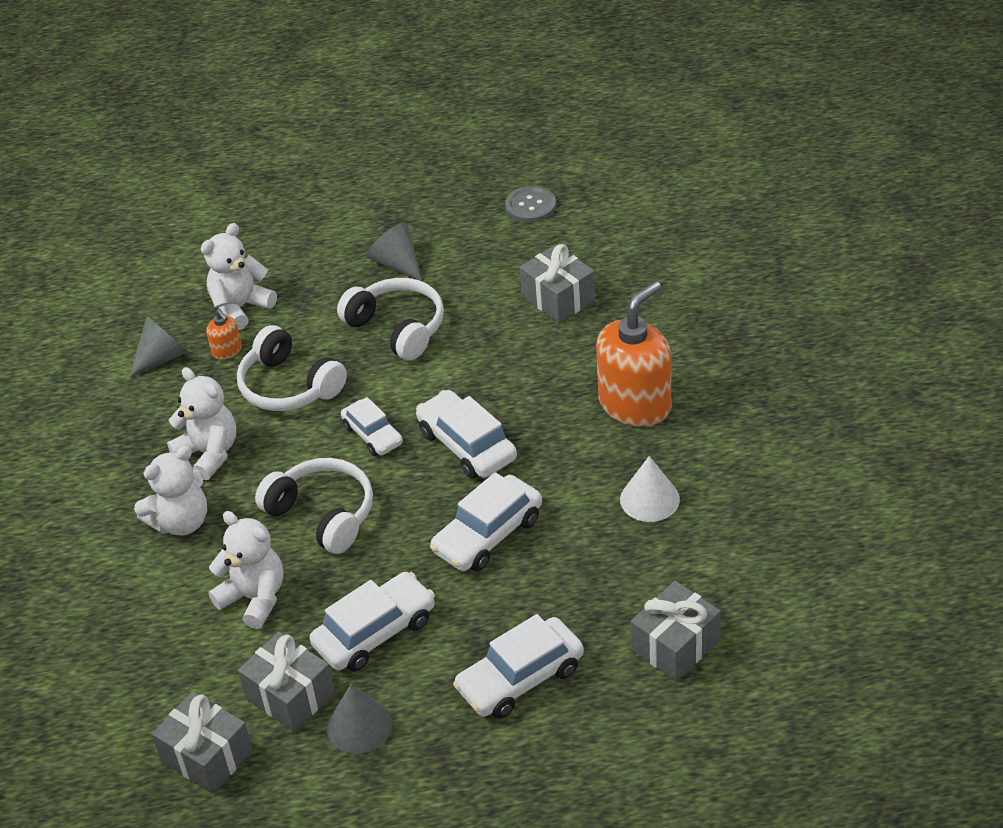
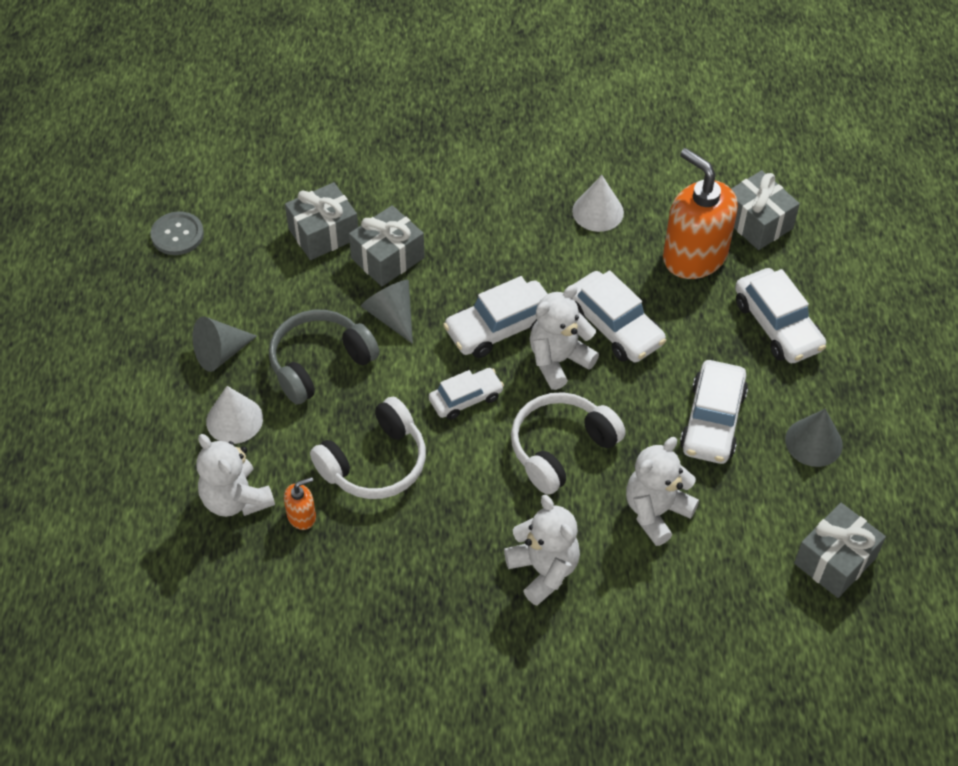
camera: 85 degrees left, 10 degrees up
grey cone [129,316,188,377] -> grey cone moved to [361,280,413,344]
white teddy bear [167,367,236,480] -> white teddy bear moved to [530,285,599,390]
grey gift [238,632,335,732] -> grey gift moved to [349,205,425,286]
white car [310,572,435,672] -> white car turned 135 degrees counterclockwise [680,360,748,464]
white headphones [337,278,444,361] -> grey headphones [269,310,380,405]
orange soap dispenser [596,281,671,427] -> orange soap dispenser moved to [663,148,738,279]
none -> white cone [206,386,263,444]

